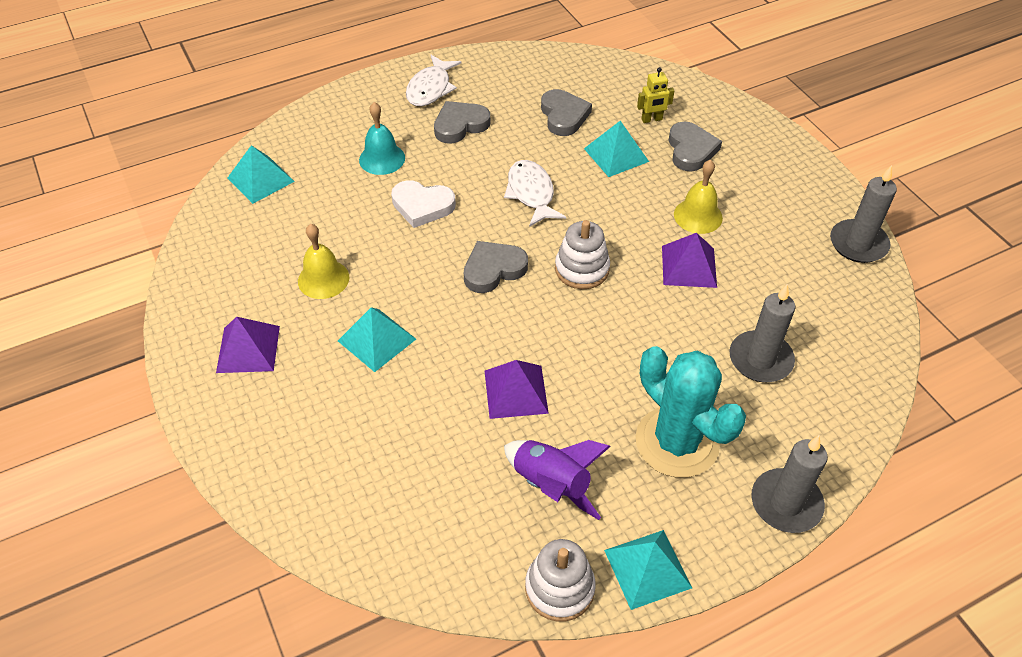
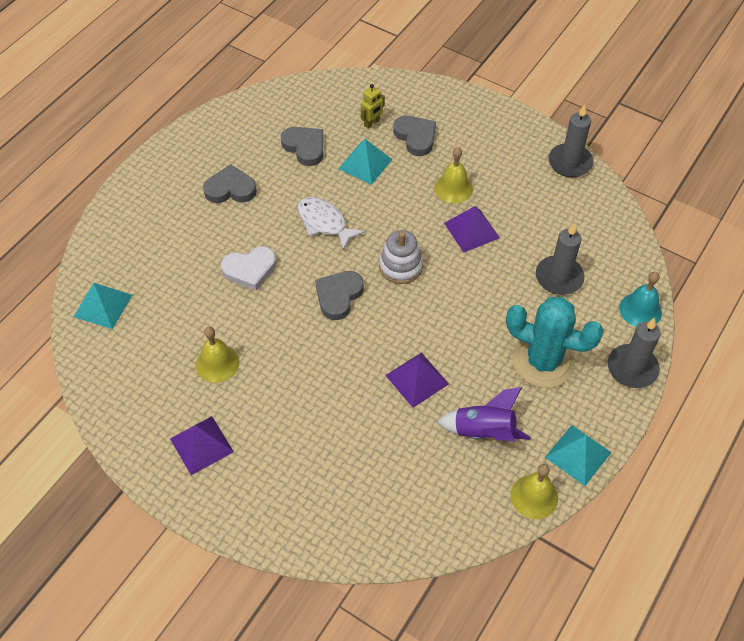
camera: 30 degrees left, 5 degrees up
turquoise pyramid [338,307,416,372] -> none
turquoise bell [359,102,405,175] -> turquoise bell moved to [619,272,662,327]
white fish [406,55,461,106] -> none
grey heart [434,101,490,144] -> grey heart turned 60 degrees clockwise [203,164,257,203]
white stacking toy [525,539,596,621] -> yellow bell [511,464,558,519]

